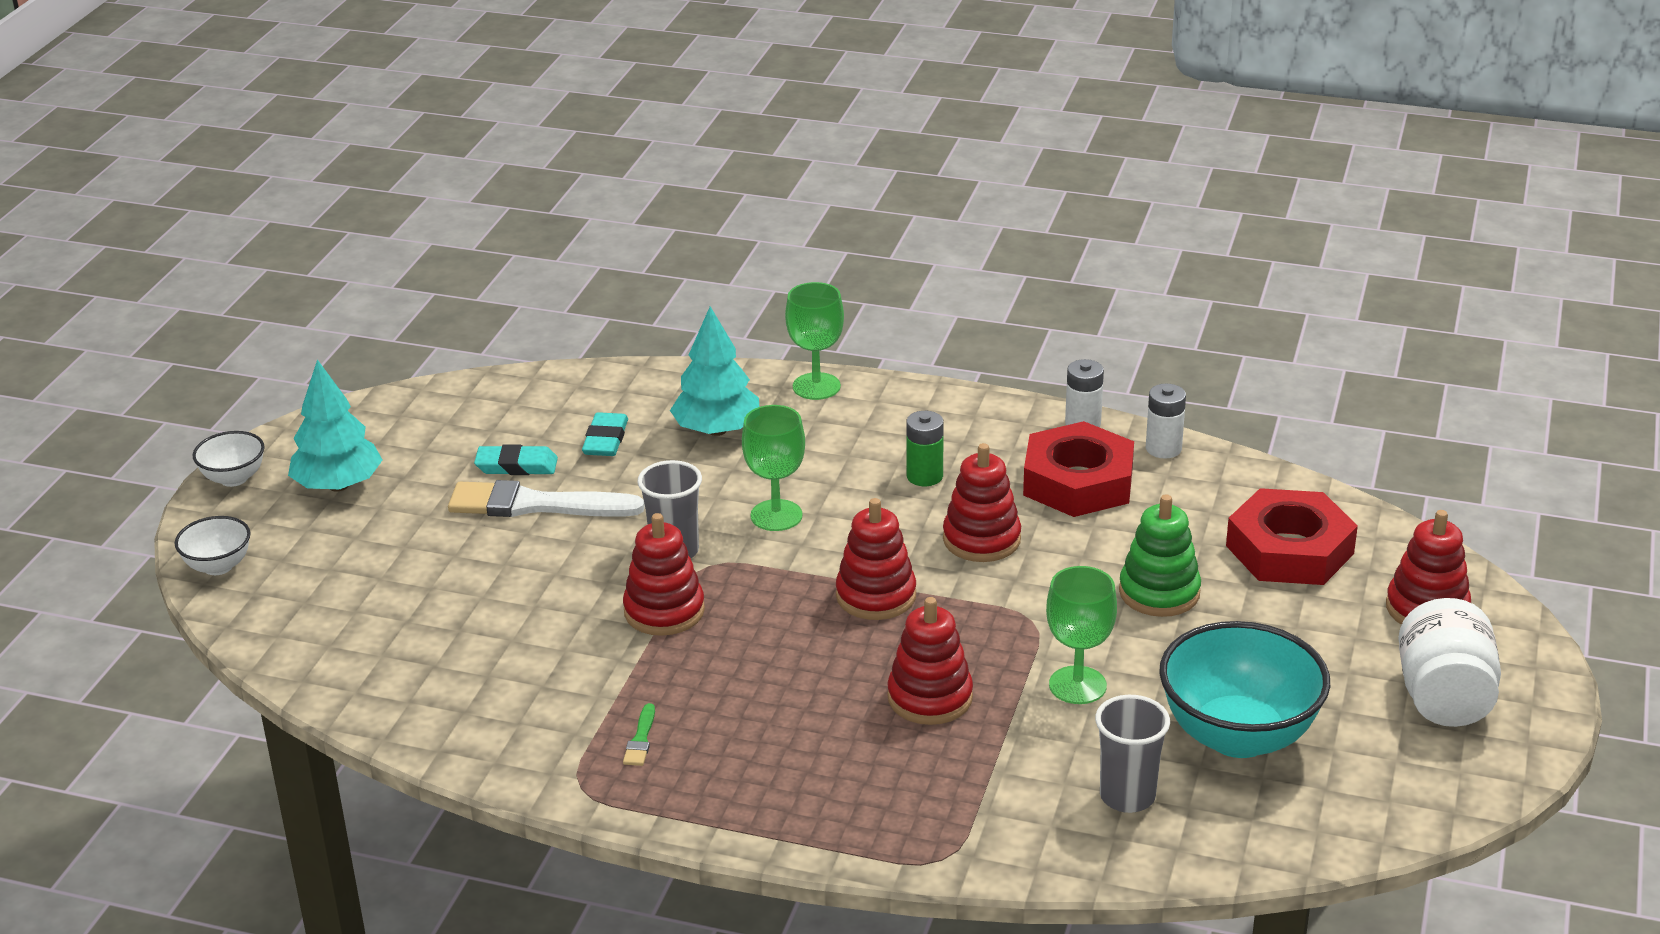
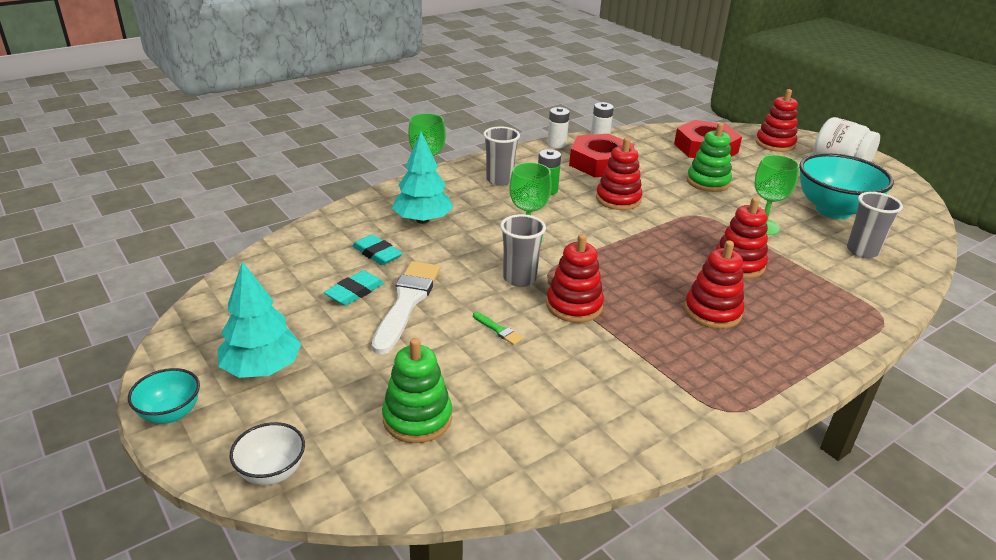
camera: 55 degrees left, 0 degrees up
white bowl [193,431,264,487] -> turquoise bowl [128,368,200,424]
white brush [448,480,645,517] -> white brush turned 150 degrees clockwise [372,261,440,355]
green brush [623,703,655,766] -> green brush moved to [473,312,523,345]
red stacking toy [836,498,916,620] -> red stacking toy moved to [684,240,744,329]
none -> green stacking toy [382,338,452,443]
none -> grey cup [483,126,520,186]

